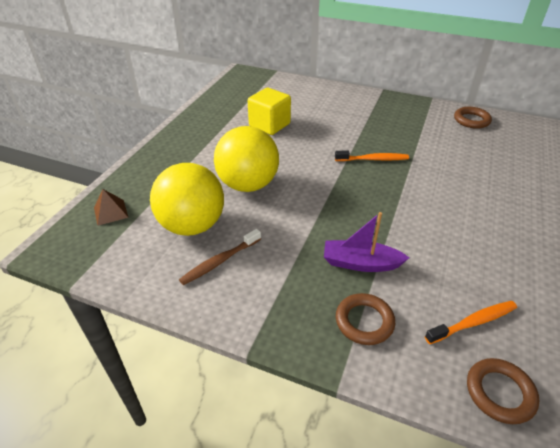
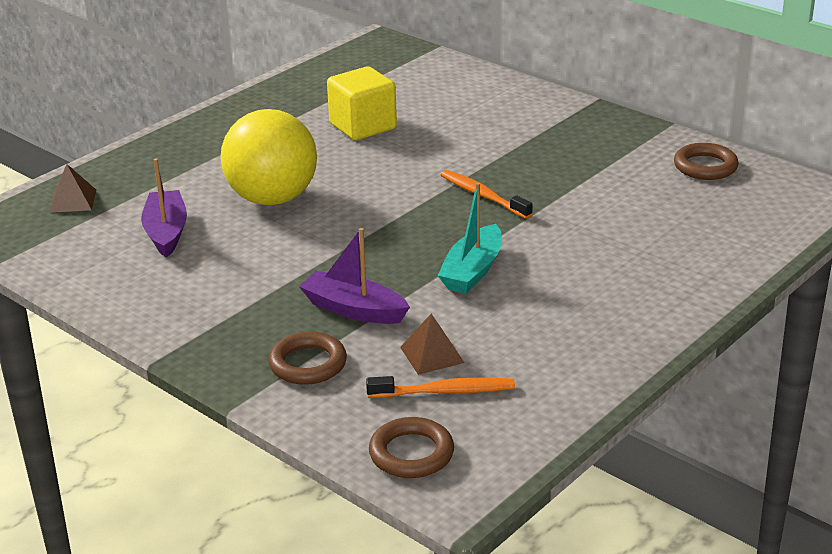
camera: 20 degrees right, 10 degrees down
yellow ball [150,163,224,236] -> purple boat [141,158,187,258]
brown toothbrush [179,229,261,285] -> none
orange toothbrush [335,151,409,161] -> orange toothbrush turned 150 degrees counterclockwise [441,170,533,219]
none -> brown pyramid [400,313,465,375]
none -> turquoise boat [438,182,502,294]

